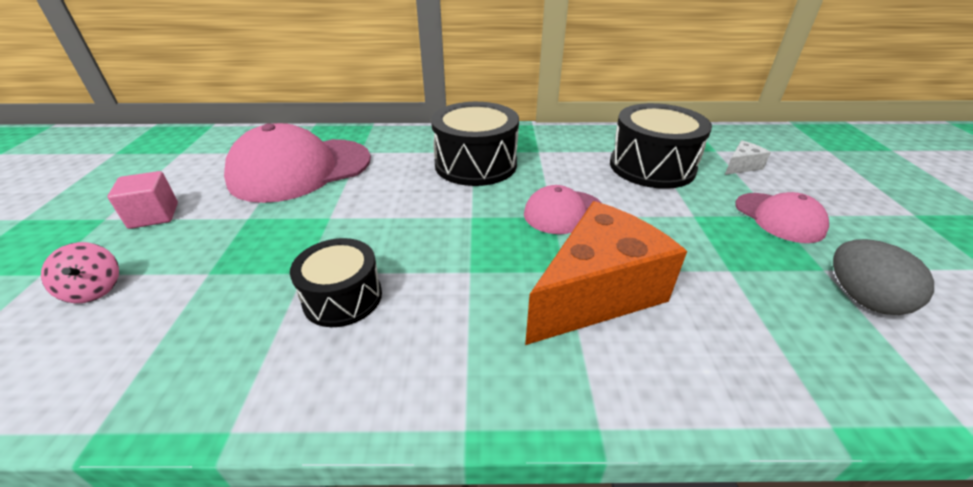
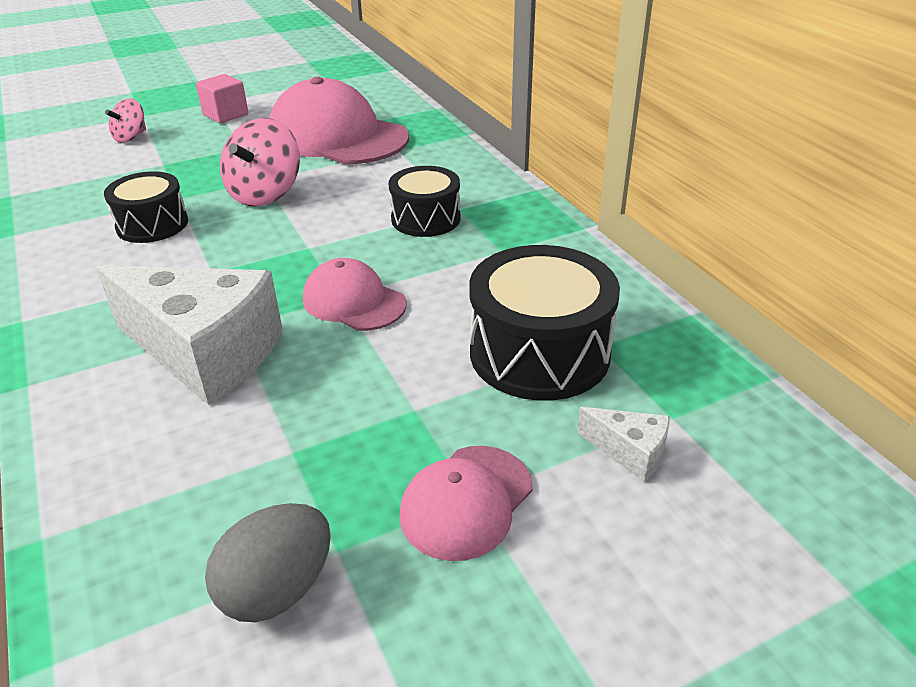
camera: 65 degrees right, 0 degrees up
black drum [431,102,519,186] -> black drum [388,166,460,237], size x0.63
orange cheese [525,201,687,345] -> white cheese [96,265,283,405]
none -> pink spinning top [220,118,300,207]

